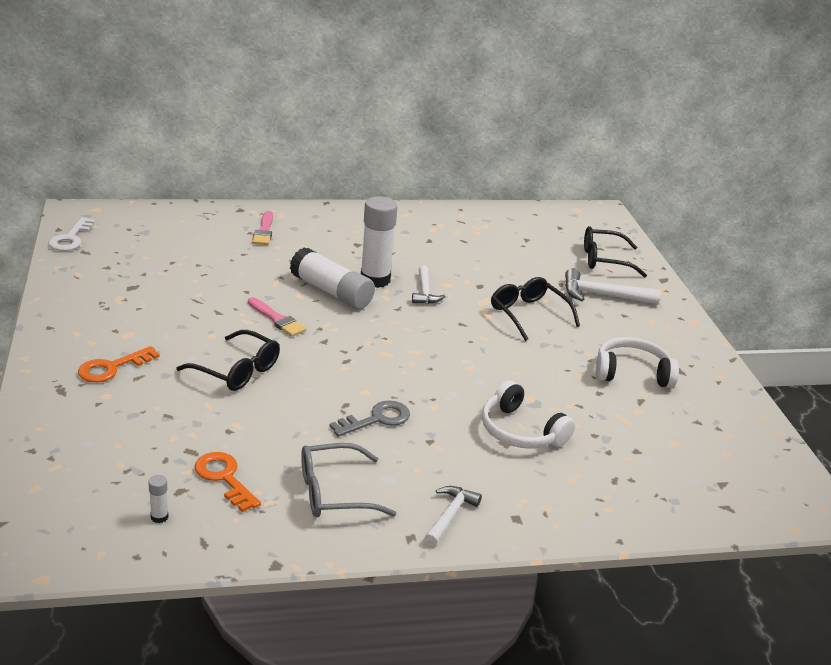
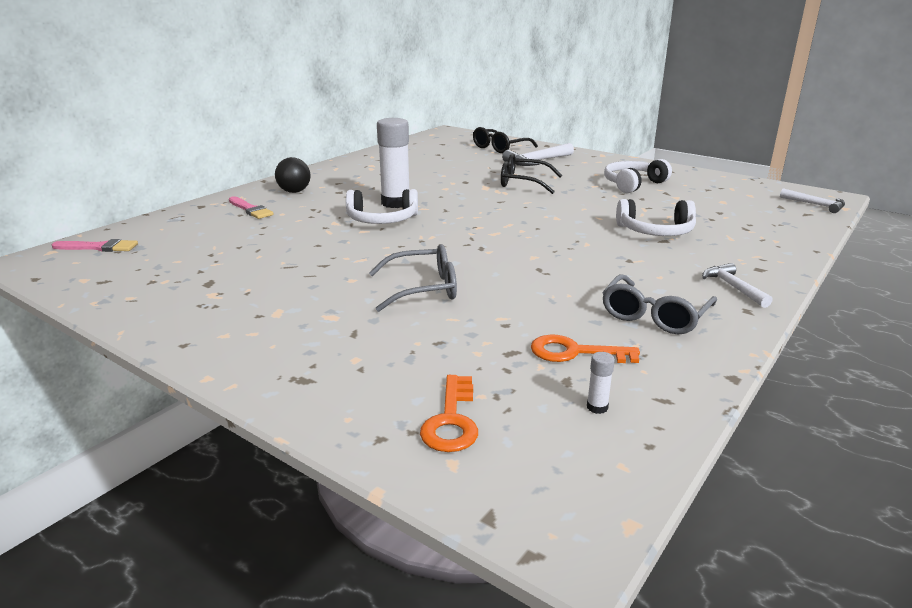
camera: 40 degrees left, 5 degrees down
white key [48,217,95,251] -> none
orange key [78,346,160,382] -> orange key moved to [420,375,478,452]
black glasses [176,330,280,391] -> grey glasses [369,244,457,312]
pink brush [248,297,306,337] -> pink brush moved to [51,239,138,252]
white glue stick [290,247,375,309] -> white headphones [346,189,418,224]
grey key [330,401,410,437] -> none
white hammer [412,266,446,304] -> white hammer moved to [780,188,845,213]
none -> black ball [275,157,311,193]

